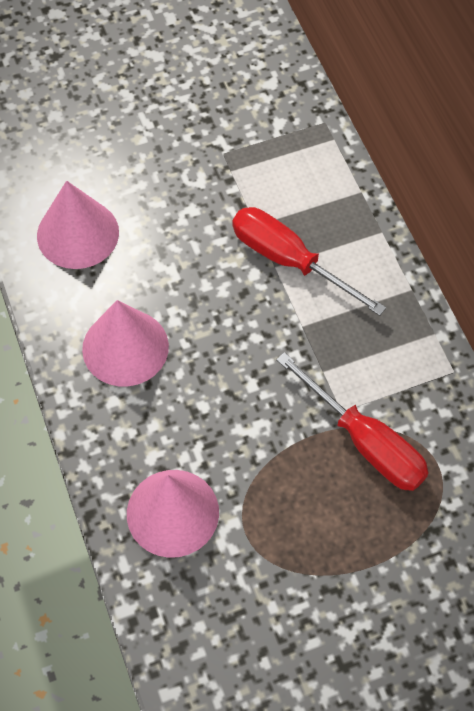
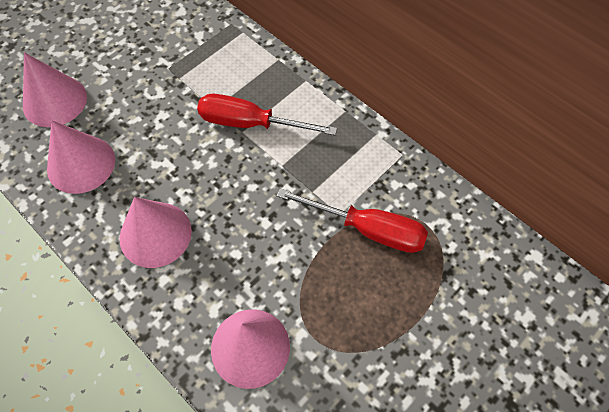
camera: 25 degrees left, 0 degrees up
none -> pink cone [23,53,87,127]

